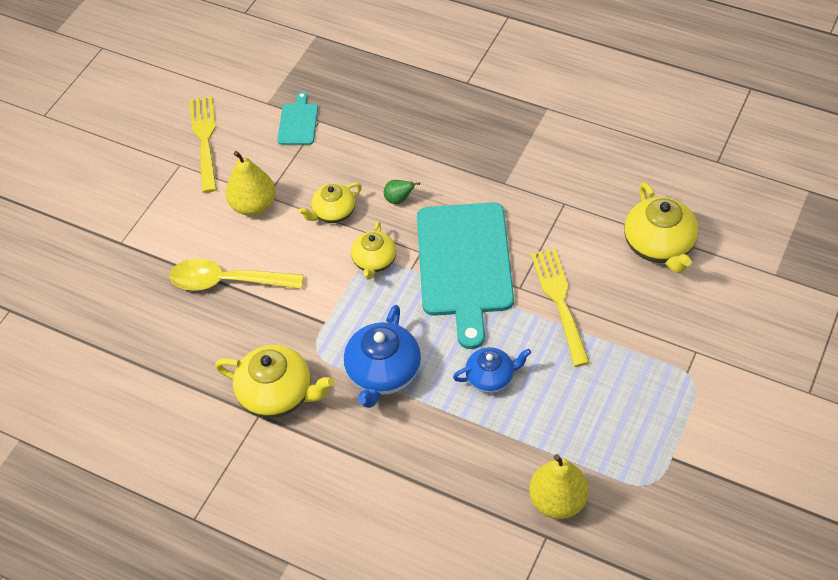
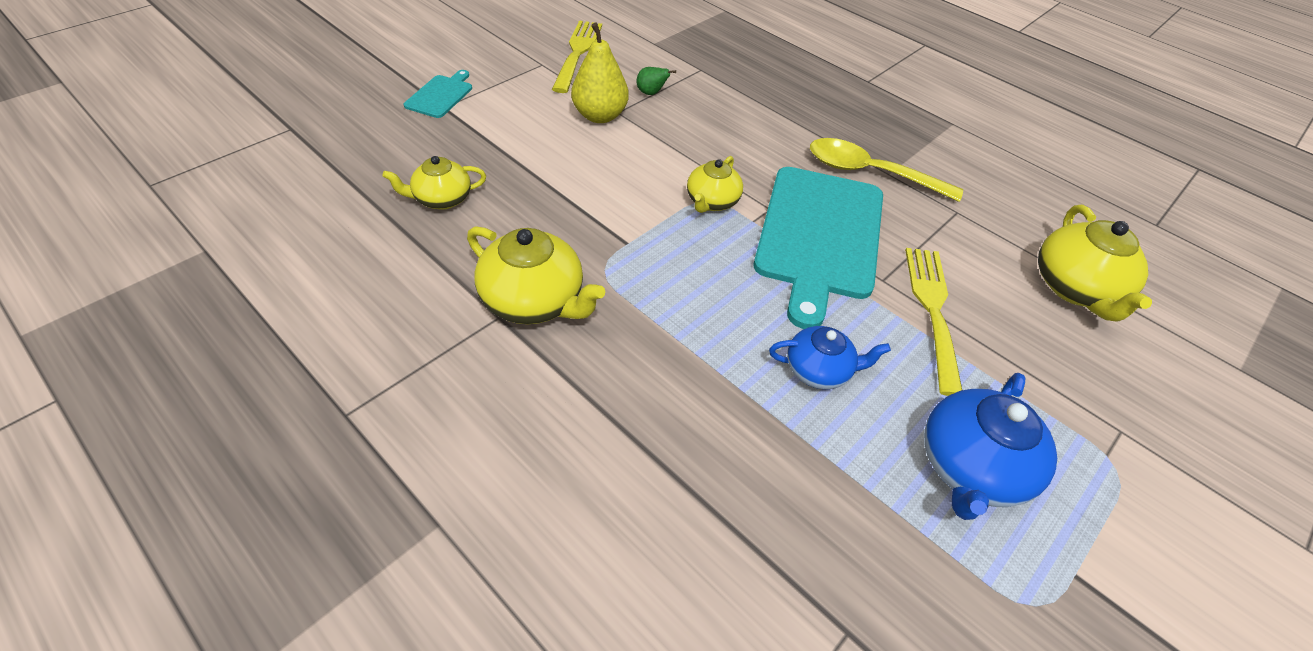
camera: 10 degrees right, 5 degrees down
yellow spoon [169,258,304,291] -> yellow spoon moved to [810,138,963,202]
turquoise cutting board [277,92,318,145] -> turquoise cutting board moved to [404,70,472,118]
yellow teapot [298,183,362,223] -> yellow teapot moved to [382,156,486,210]
blue teapot [344,305,421,408] -> blue teapot moved to [924,373,1057,520]
green pear [384,180,420,204] -> green pear moved to [636,67,676,95]
yellow pear [529,454,589,519] -> none

